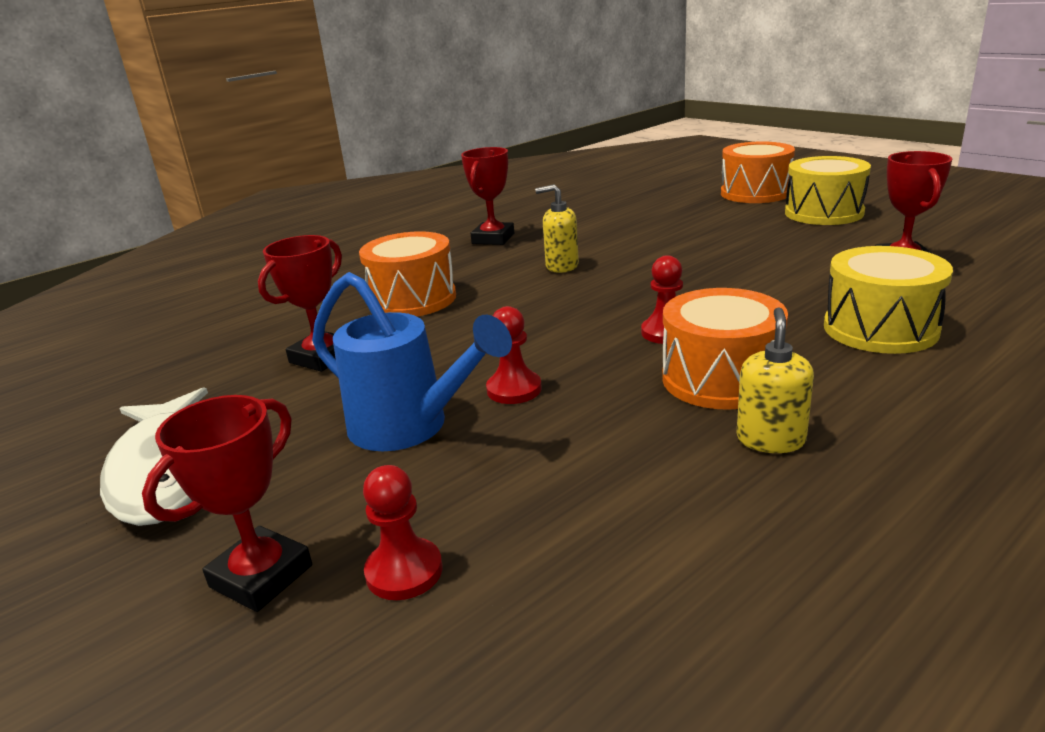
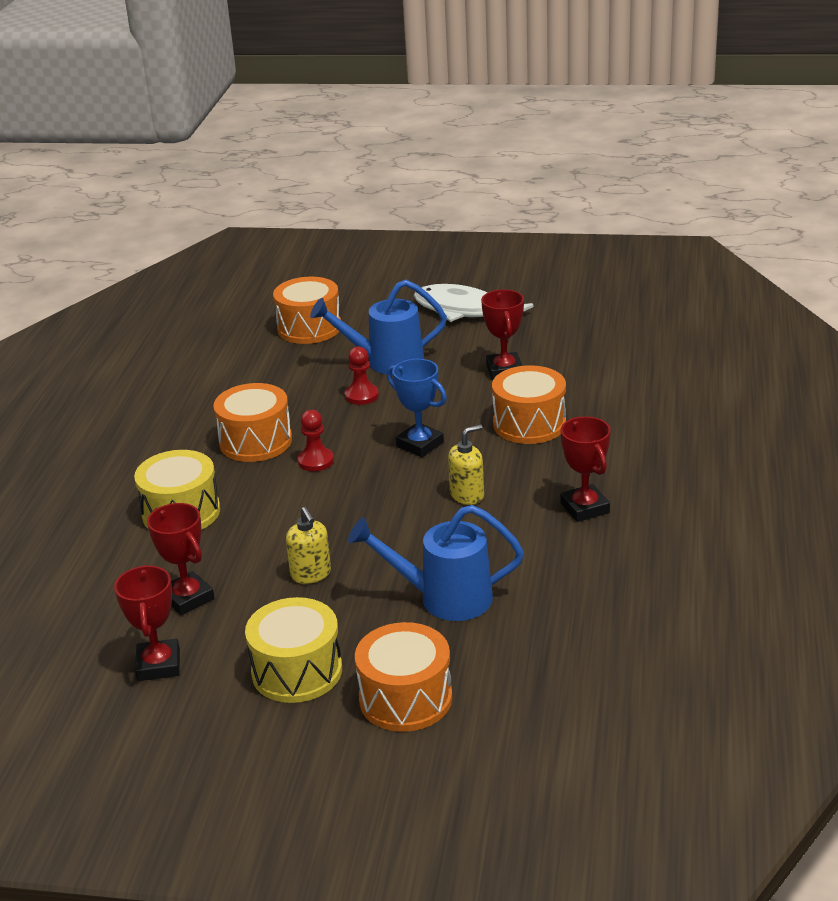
camera: 140 degrees right, 5 degrees up
red trophy [142,395,312,612] -> red trophy moved to [114,565,180,681]
red pawn [363,465,443,600] -> orange drum [273,277,341,344]
yellow soap dispenser [736,307,814,453] -> yellow soap dispenser moved to [286,507,331,584]
none -> blue watering can [348,505,524,621]
none -> blue trophy [387,359,447,457]

